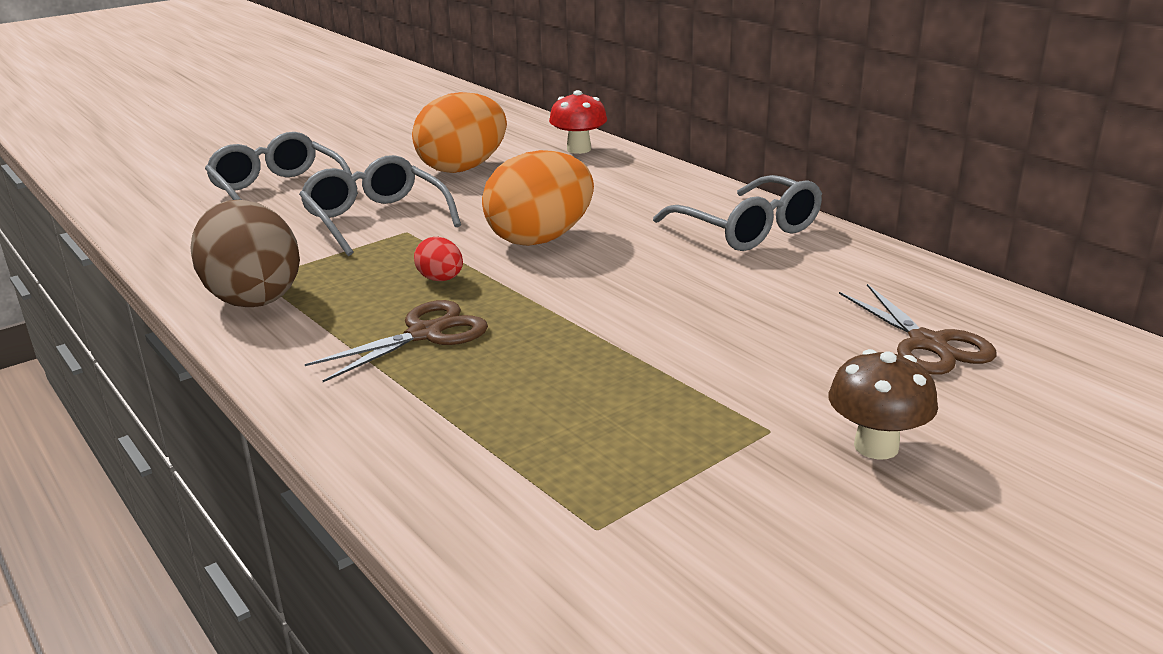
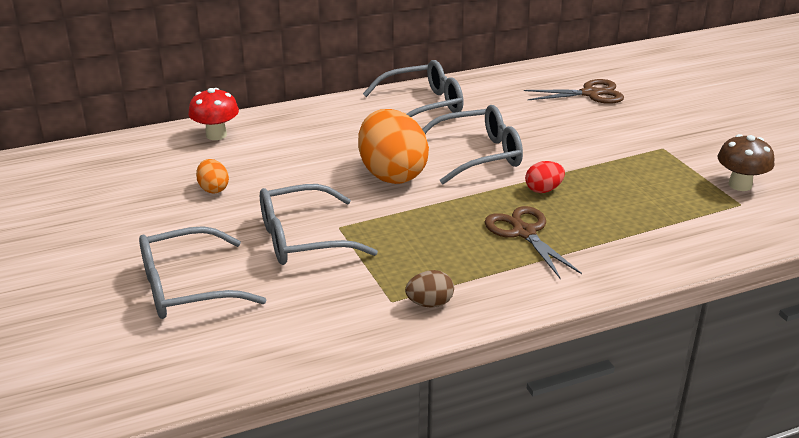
camera: 75 degrees left, 5 degrees up
brown egg [190,200,300,307] -> brown egg [405,270,454,308], size x0.45
orange egg [412,92,507,173] -> orange egg [196,159,229,194], size x0.45
red egg [414,237,463,281] -> red egg moved to [525,161,565,193]
brown mushroom [829,349,938,459] -> brown mushroom moved to [718,134,774,191]
none -> grey glasses [422,105,523,184]

